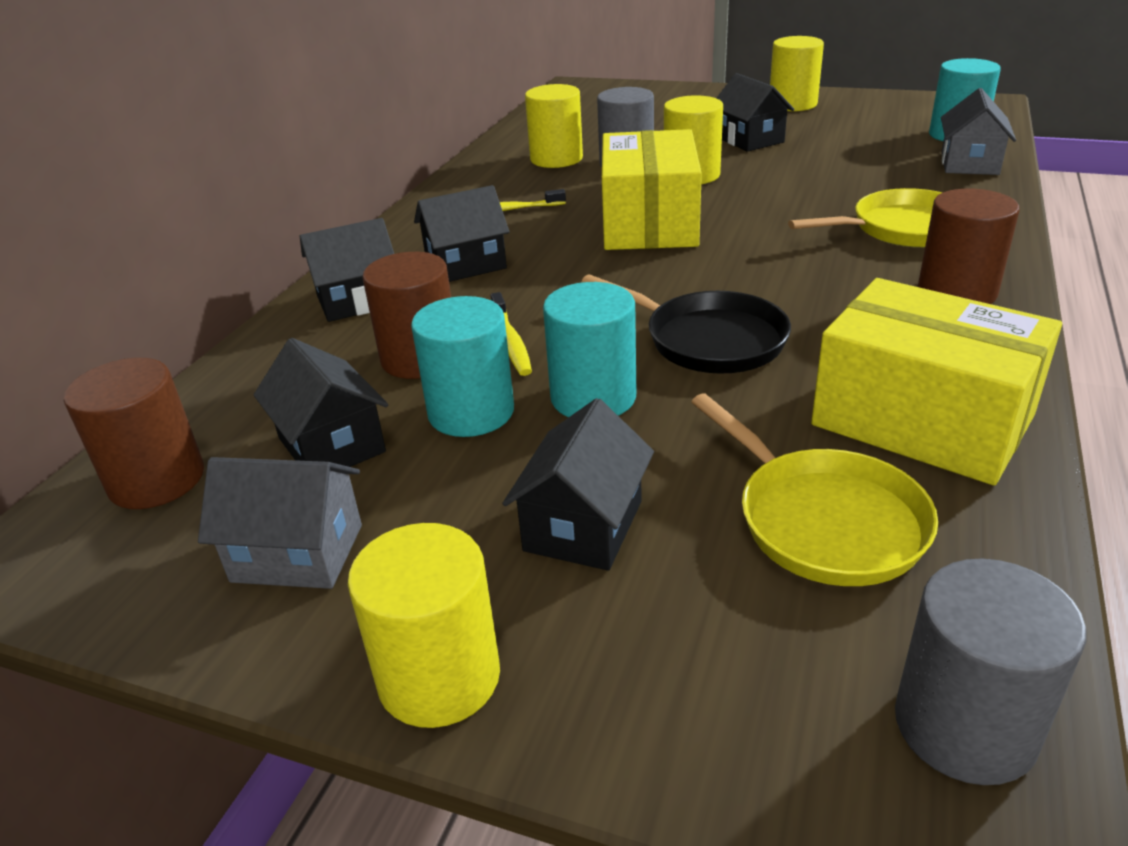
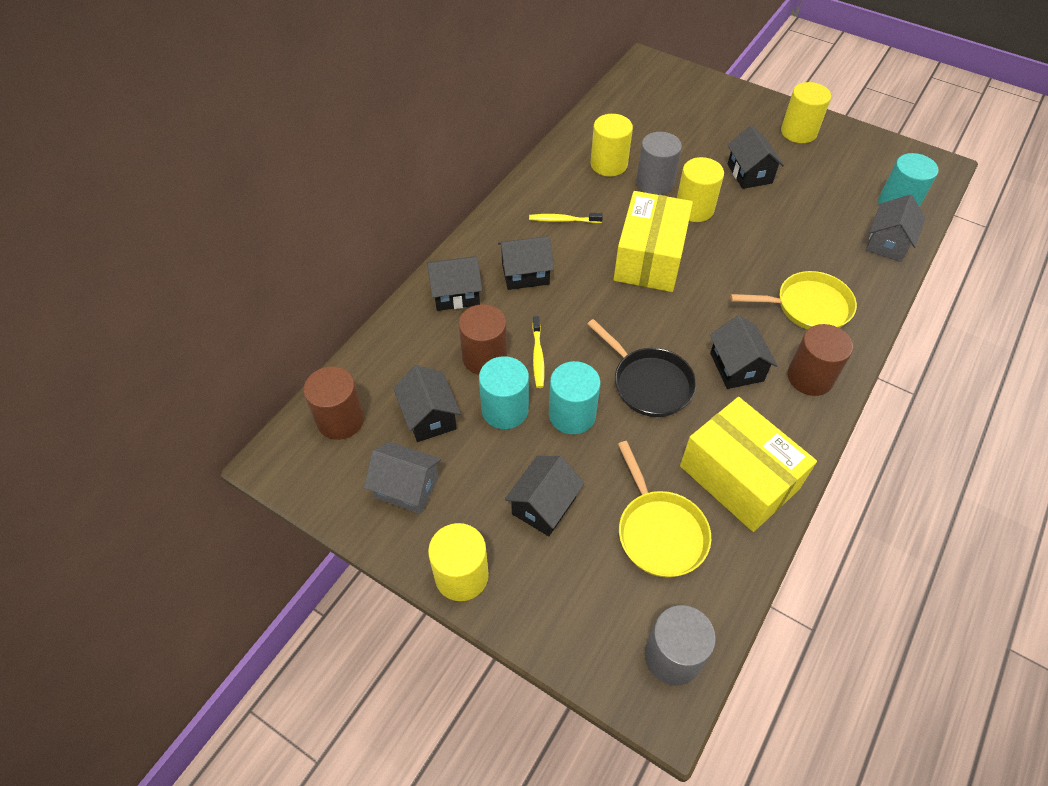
camera: 10 degrees right, 20 degrees up
none -> black house [710,315,778,389]

